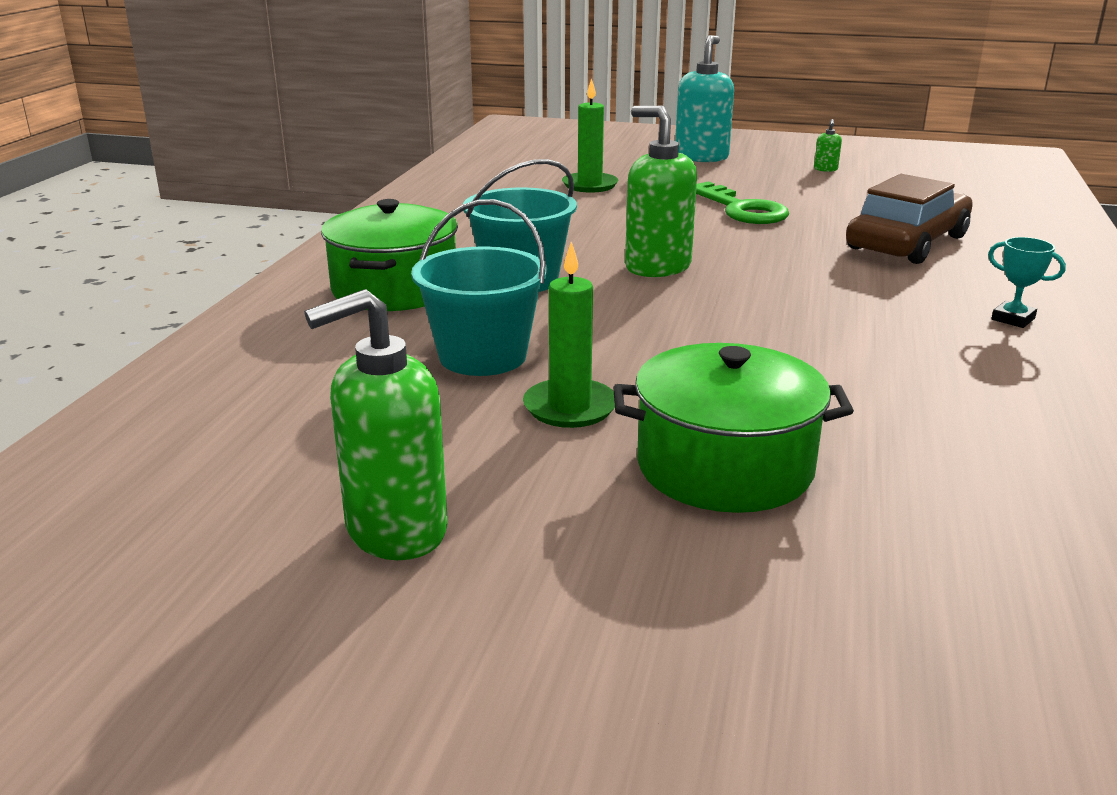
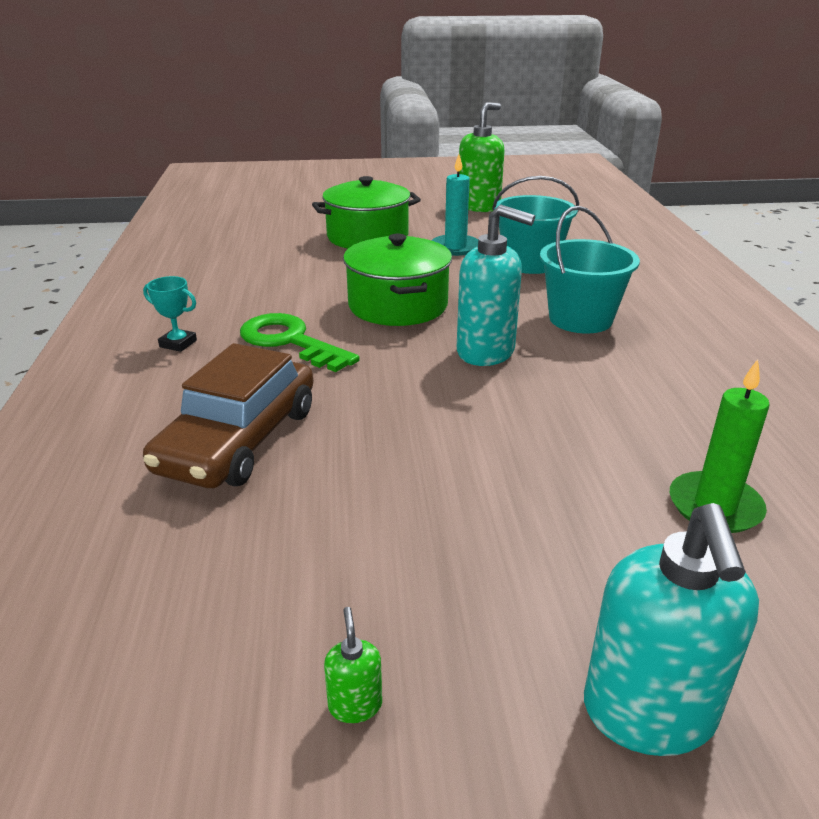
camera: 160 degrees right, 5 degrees up
green pot [321,199,458,311] -> green pot moved to [343,234,452,326]
green candle [523,242,615,428] -> turquoise candle [431,154,478,256]
green soap dispenser [625,106,697,277] -> turquoise soap dispenser [457,204,535,366]
green key [696,181,789,224] -> green key moved to [240,313,360,372]

